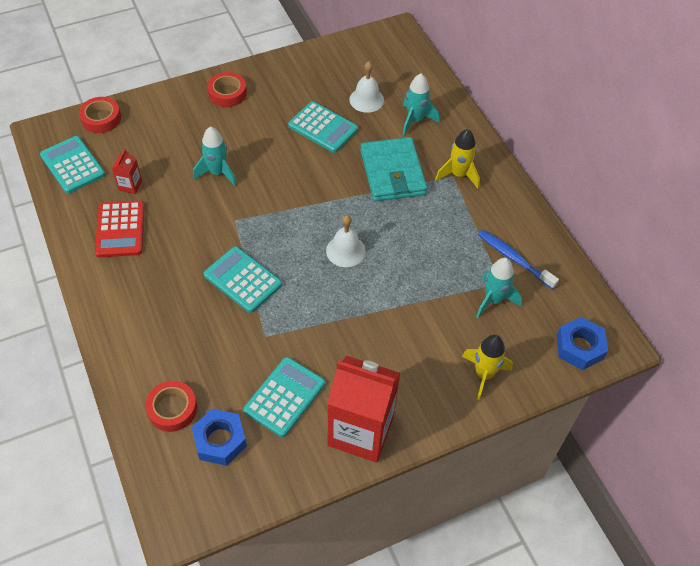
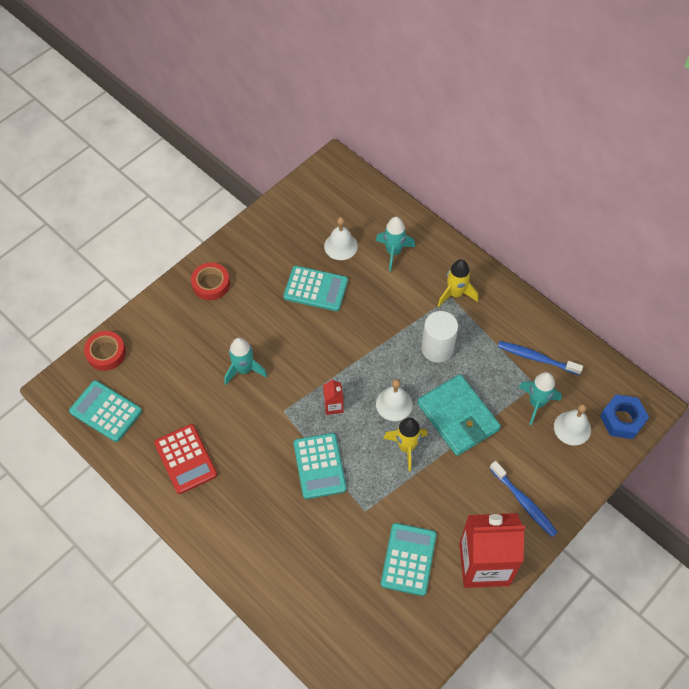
camera: 20 degrees left, 5 degrees up
red carton [112,149,142,194] -> red carton moved to [323,379,344,415]
red tape [146,381,197,432] -> none
blue nut [191,409,247,466] -> none
turquoise calculator [204,246,282,313] -> turquoise calculator turned 120 degrees counterclockwise [294,433,346,499]
turquoise wallet [360,137,427,202] -> turquoise wallet moved to [417,374,501,456]
yellow rocket [462,335,513,400] -> yellow rocket moved to [383,418,427,471]
none -> white cylinder [421,311,458,363]
none -> blue toothbrush [489,461,558,537]
none -> white bell [554,404,591,445]

